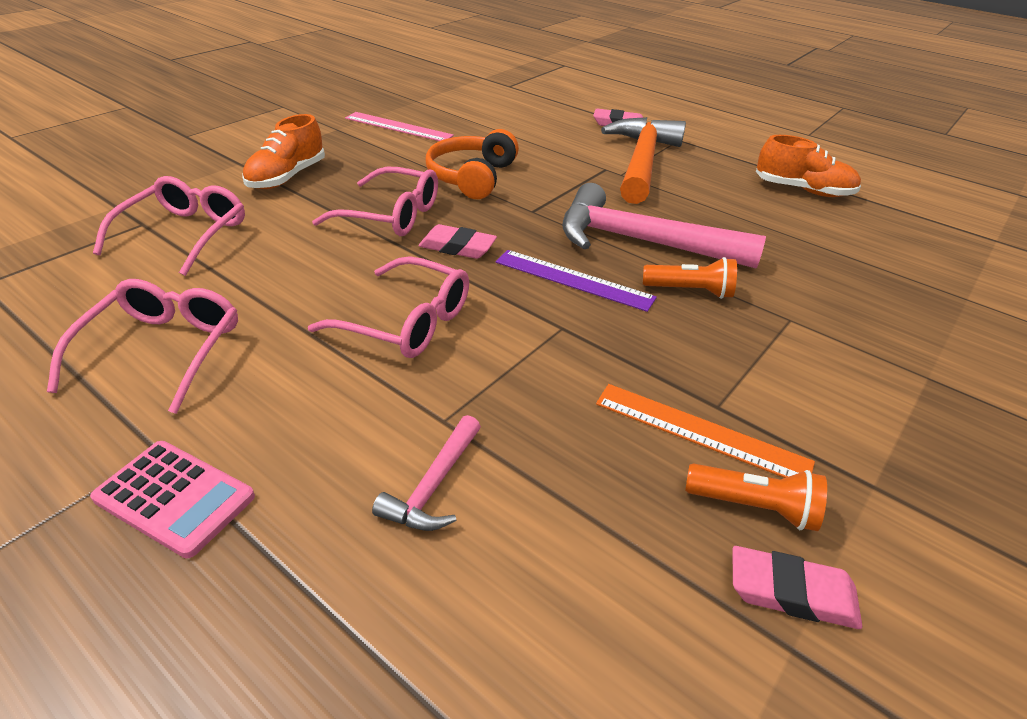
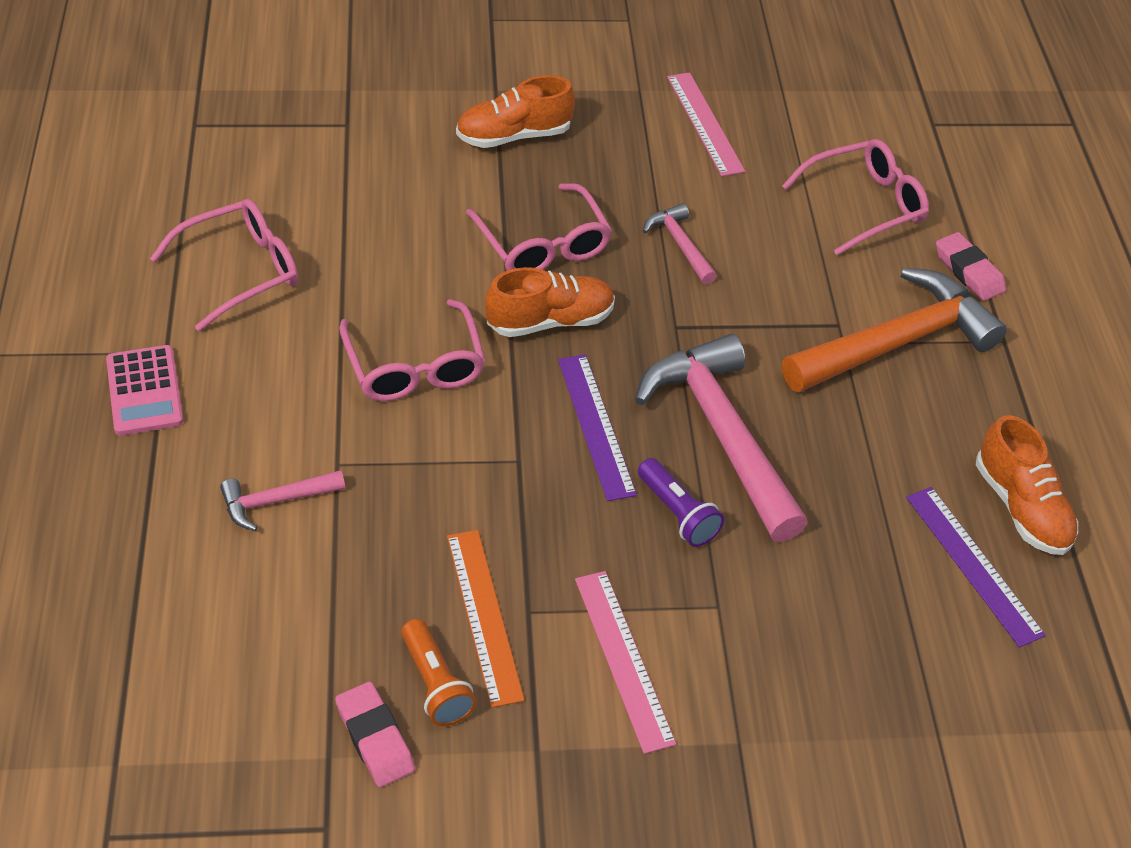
camera: 45 degrees right, 10 degrees up
pink glasses [93,176,245,276] -> pink glasses moved to [782,139,929,255]
pink eraser [418,224,497,259] -> orange shoe [485,267,615,337]
orange headphones [426,129,519,199] -> pink hammer [643,203,717,284]
orange flashlight [643,257,737,299] -> purple flashlight [638,458,724,547]
none -> pink ruler [575,571,676,754]
none -> purple ruler [906,487,1046,647]

